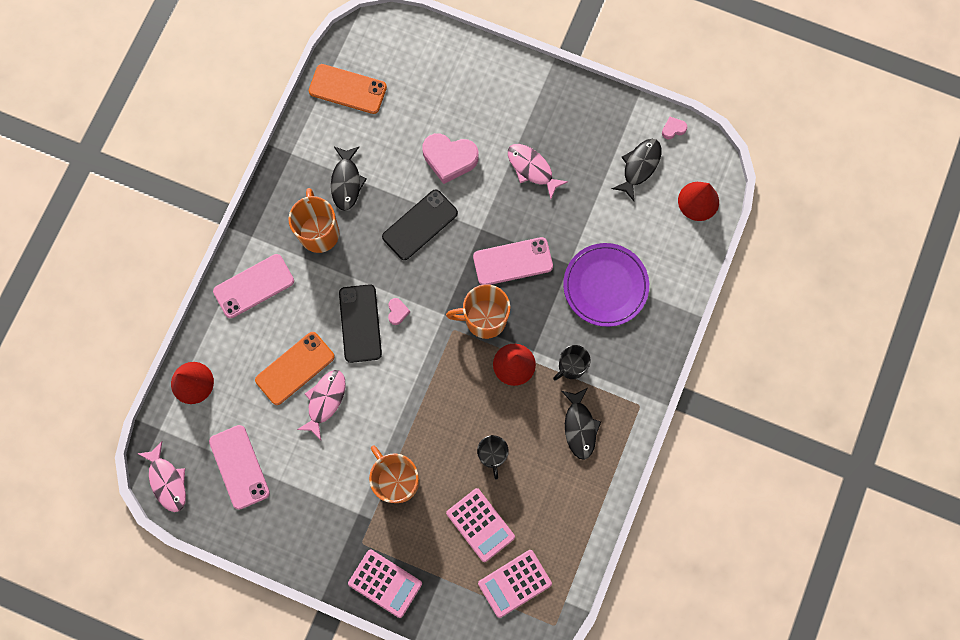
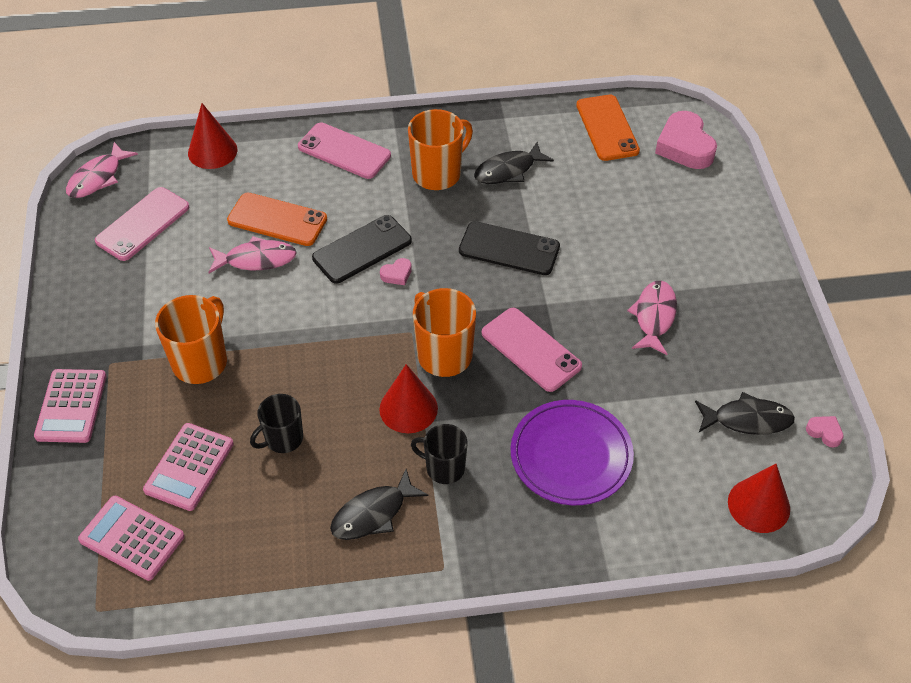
camera: 60 degrees right, 25 degrees down
pink heart [422,133,479,184] -> pink heart moved to [655,111,717,169]

